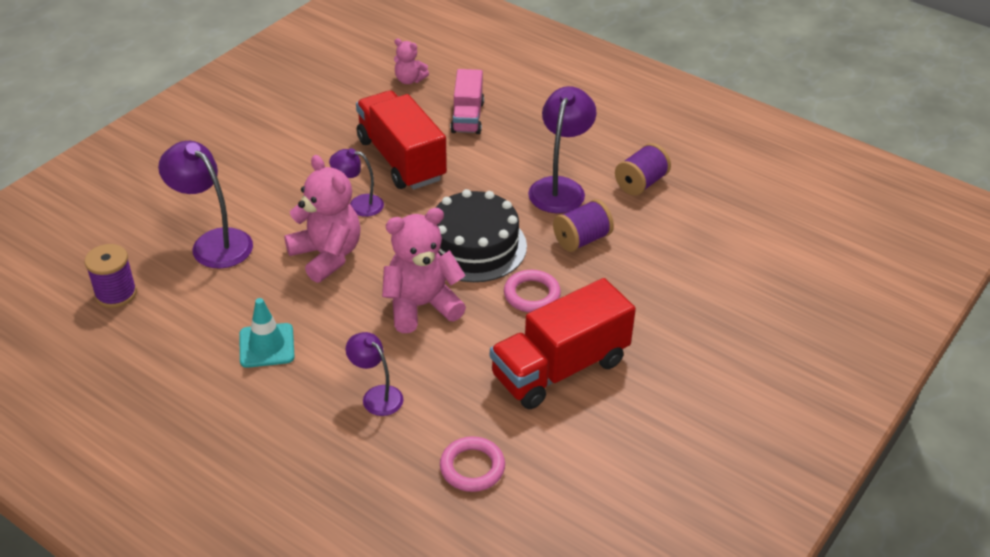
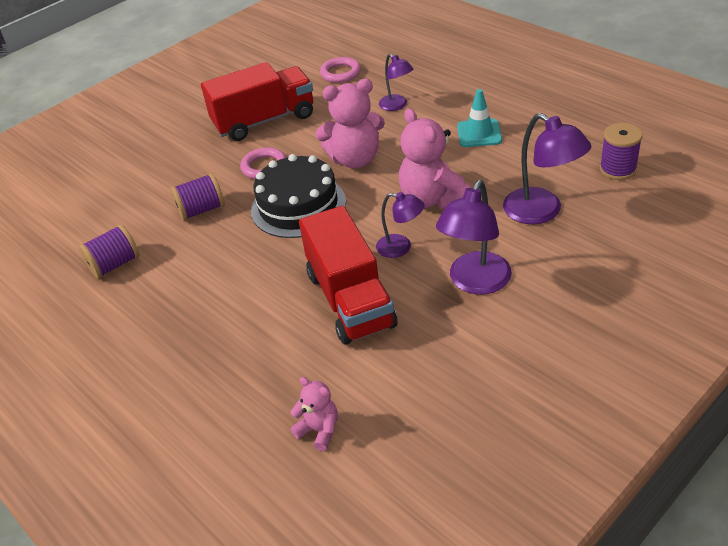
camera: 165 degrees left, 0 degrees up
pink truck [450,69,484,134] -> none
purple lamp [528,86,596,213] -> purple lamp moved to [436,180,512,295]

